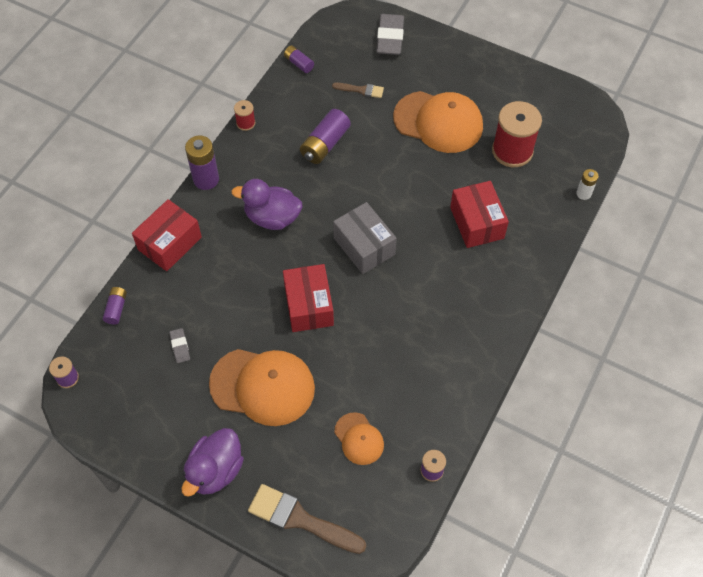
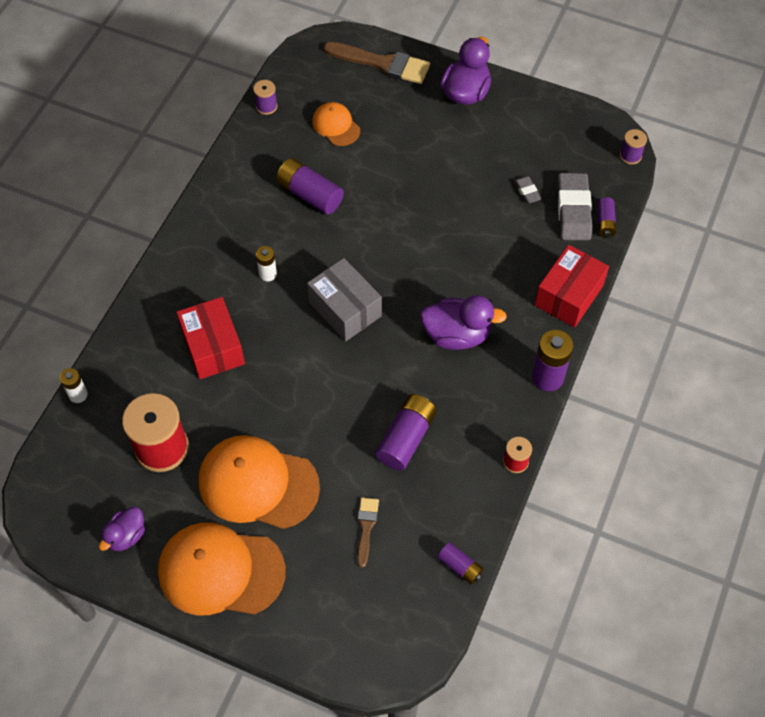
camera: 175 degrees right, 0 degrees up
orange cap [209,349,315,426] -> orange cap moved to [158,522,286,615]
red box [283,264,334,332] -> none
brown brush [332,83,384,98] -> brown brush turned 90 degrees clockwise [357,497,379,568]
grey eraser [376,14,404,55] -> grey eraser moved to [557,173,592,240]
none -> purple duck [99,507,145,551]
none -> white battery [256,246,277,282]
none -> purple battery [276,158,344,215]

